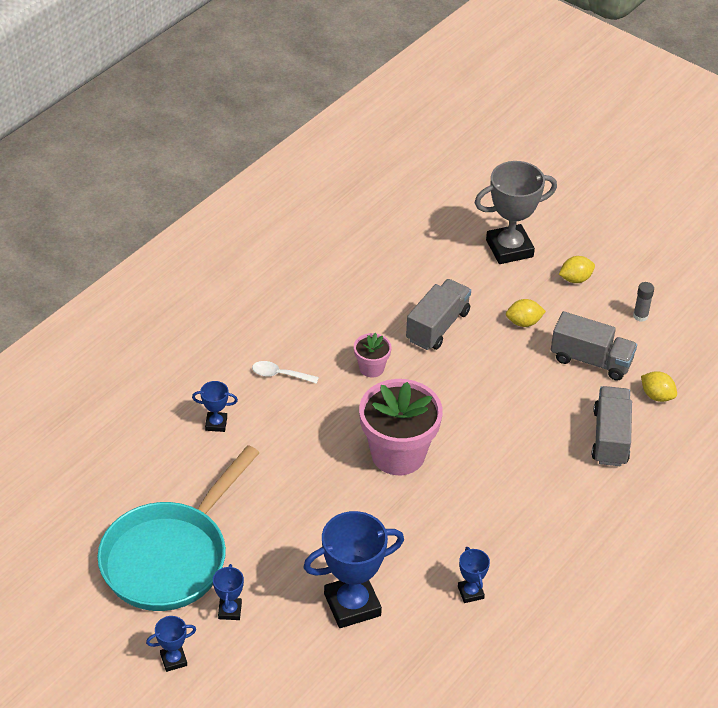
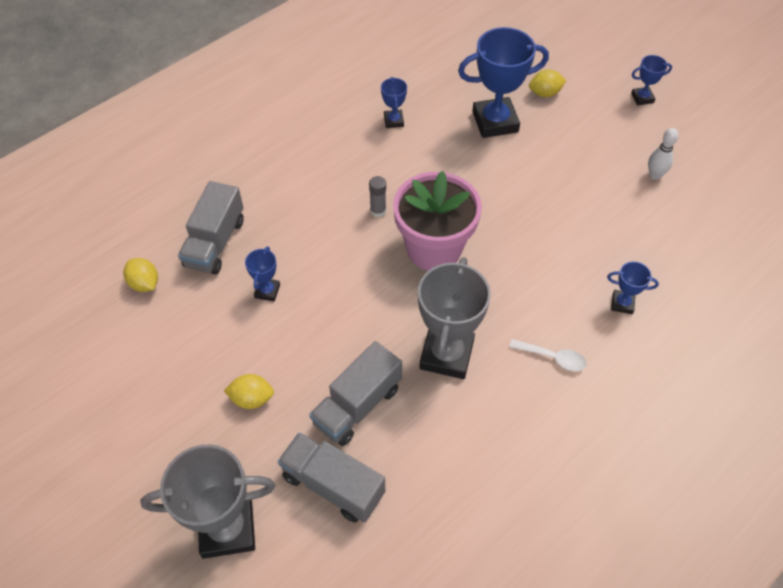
camera: 170 degrees left, 10 degrees up
turquoise pan [97,445,259,611] -> white bowling pin [648,128,679,180]
blue trophy [213,564,244,620] -> blue trophy moved to [245,246,280,301]
pink flower pot [354,333,392,378] -> grey trophy [418,257,491,379]
grey truck [551,311,637,381] -> grey truck moved to [278,432,385,523]
yellow lemon [559,256,595,283] -> yellow lemon moved to [529,70,566,97]
grey glue stick [633,282,654,322] -> grey glue stick moved to [369,176,386,217]

